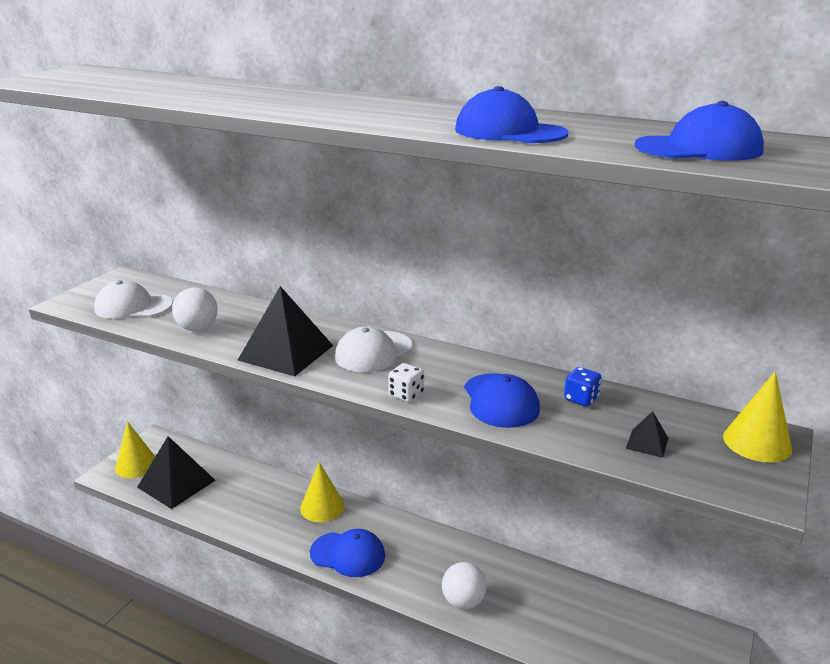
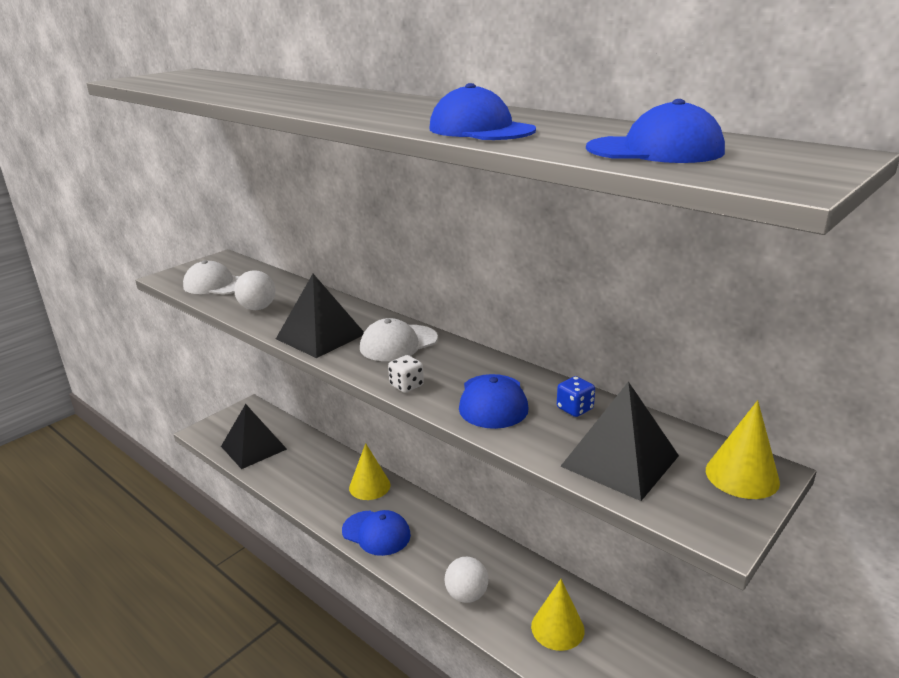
camera: 15 degrees right, 0 degrees up
yellow cone [115,422,156,478] -> yellow cone moved to [531,579,585,651]
black pyramid [626,411,668,458] -> black pyramid [560,381,679,501], size x2.30

